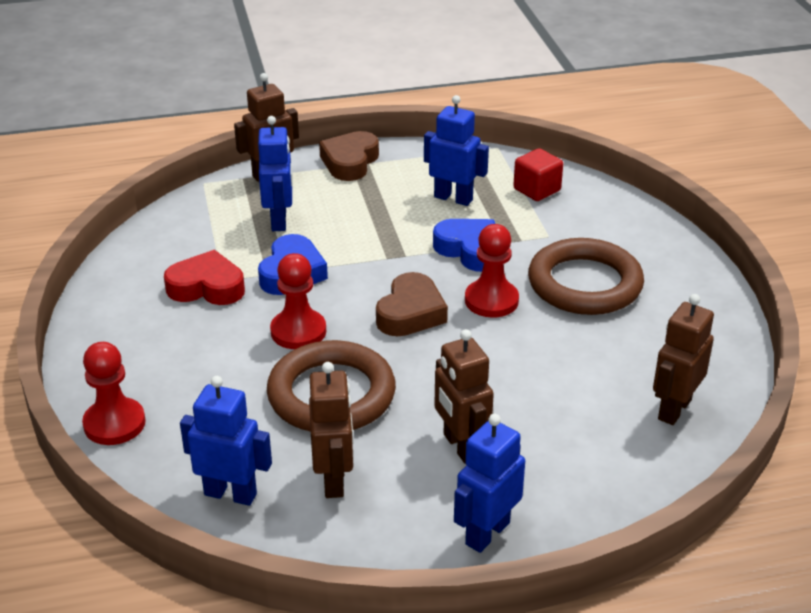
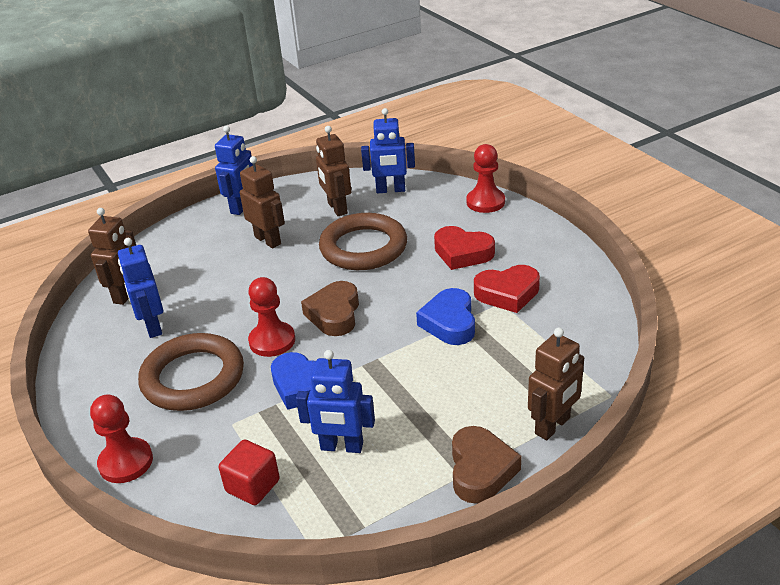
camera: 165 degrees right, 0 degrees up
blue robot [258,116,292,231] -> blue robot moved to [118,238,163,338]
red pawn [270,253,326,349] -> red pawn moved to [90,394,153,483]
none -> red heart [434,226,495,270]

